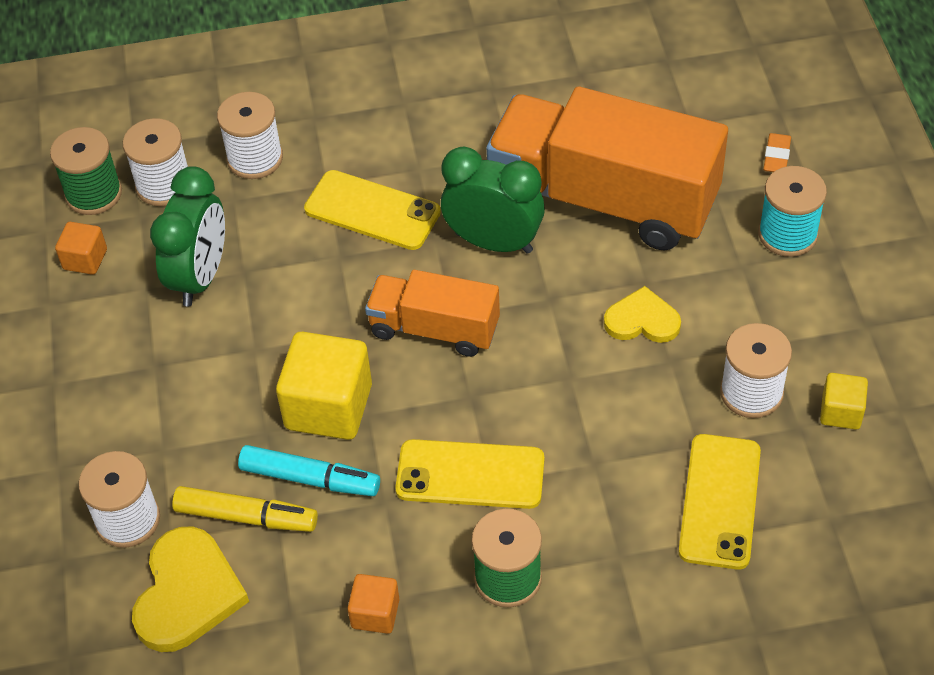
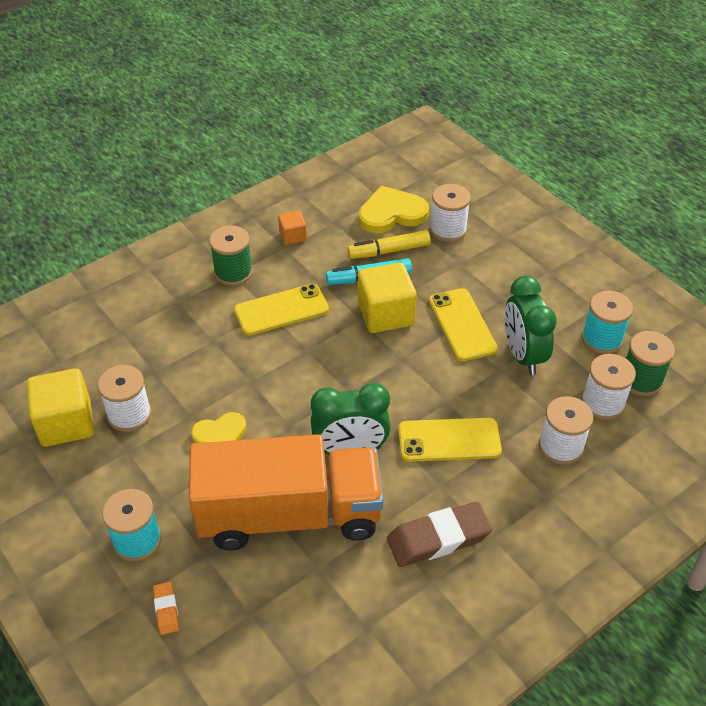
camera: 150 degrees right, 5 degrees down
orange cube [55,222,107,275] -> turquoise spool [582,291,633,354]
yellow heart [132,526,249,652] -> yellow heart turned 90 degrees clockwise [358,186,429,233]
orange truck [365,270,500,357] -> none
yellow phone [679,434,761,570] -> yellow phone moved to [429,288,498,361]
yellow cube [820,373,868,430] -> yellow cube [27,368,94,447], size x1.91
none -> brown eraser [387,502,492,567]

